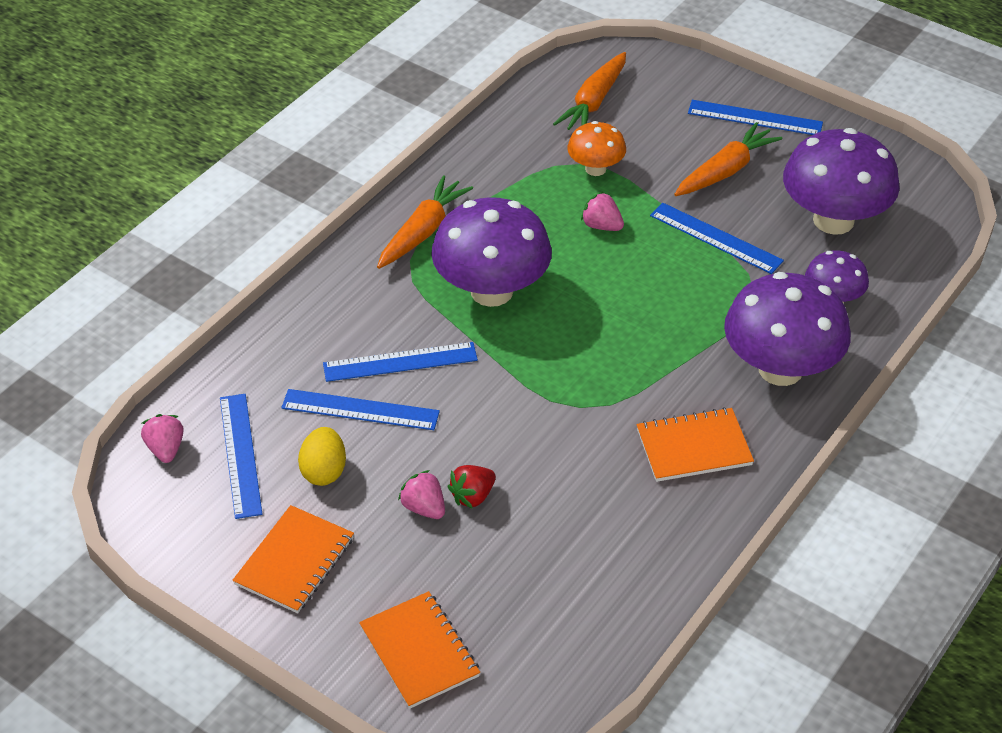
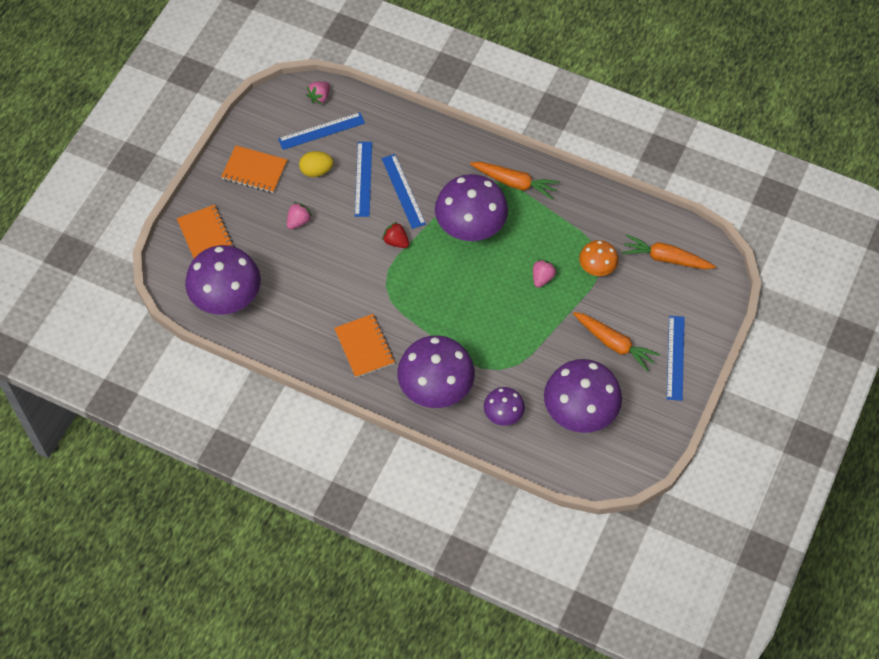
camera: 80 degrees right, 15 degrees up
pink strawberry [141,414,184,463] -> pink strawberry turned 150 degrees clockwise [306,81,330,104]
orange notebook [359,591,480,709] -> orange notebook turned 75 degrees counterclockwise [177,205,235,258]
red strawberry [447,465,496,509] -> red strawberry moved to [382,222,409,248]
blue ruler [650,203,784,274] -> none
none -> purple mushroom [185,245,261,315]

